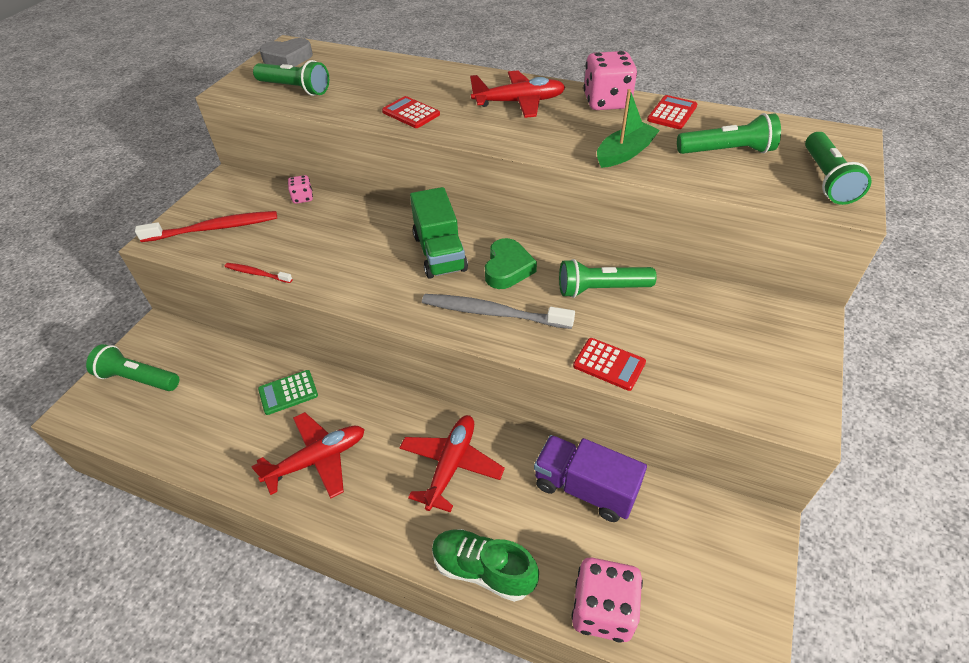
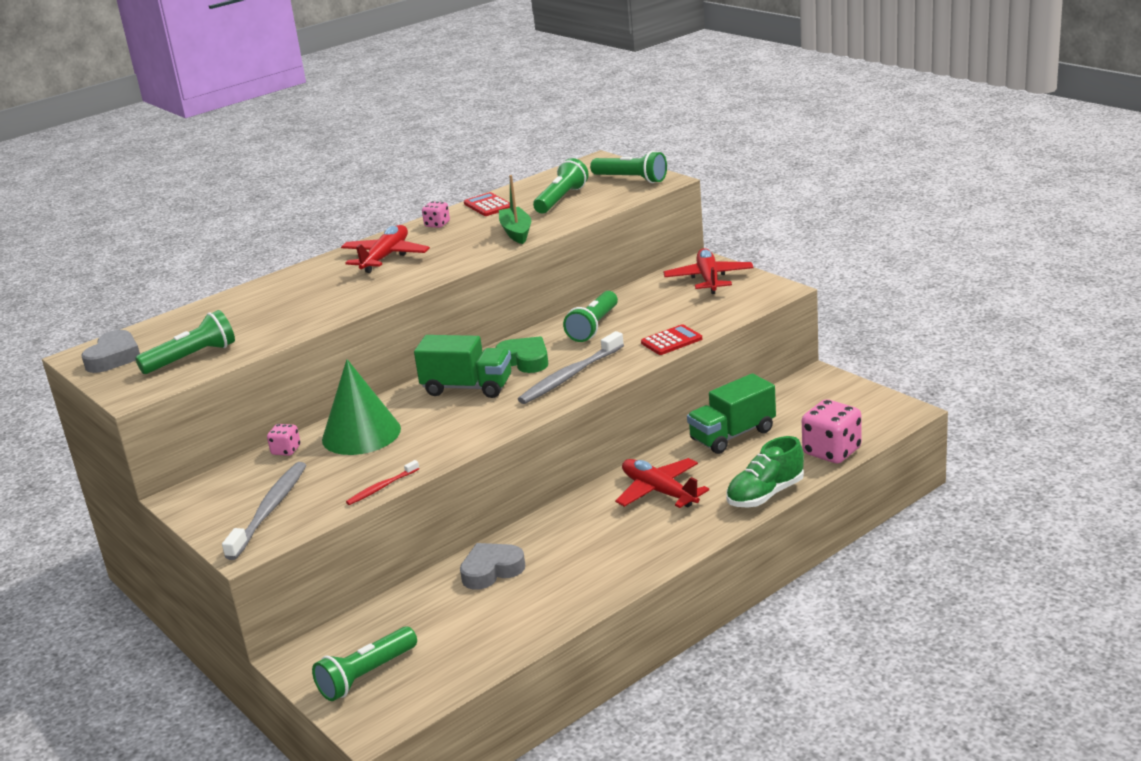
camera: 60 degrees left, 20 degrees down
red toothbrush [135,211,277,242] -> grey toothbrush [222,462,306,560]
red plane [251,412,365,499] -> red plane moved to [663,248,754,294]
green calculator [258,370,318,415] -> grey heart [460,543,525,590]
red calculator [382,96,440,128] -> none
purple truck [534,435,647,522] -> green truck [687,373,776,454]
pink dice [583,51,637,110] -> pink dice [422,201,450,228], size x0.51
none -> green cone [322,359,401,455]

